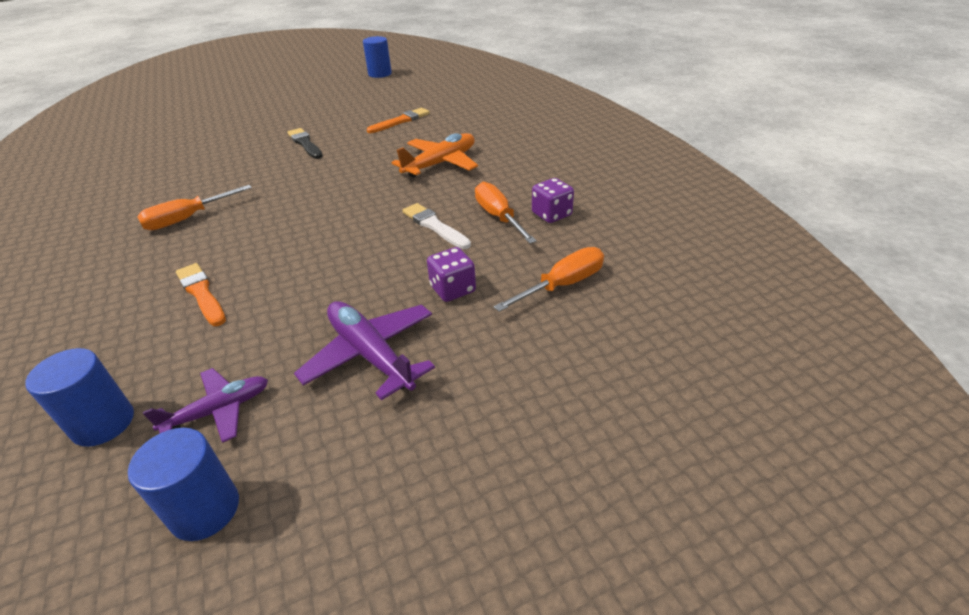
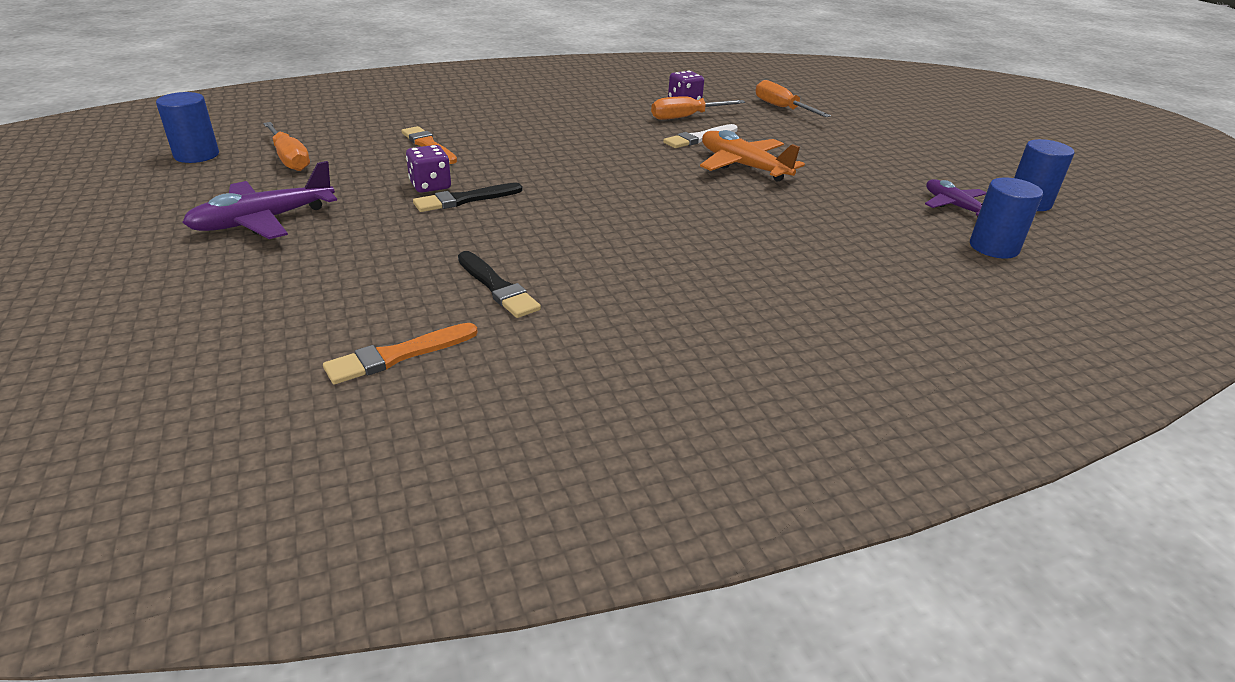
camera: 90 degrees left, 5 degrees down
orange screwdriver [137,185,252,230] -> orange screwdriver moved to [263,122,310,171]
orange brush [176,263,226,326] -> orange brush moved to [323,323,478,384]
purple plane [294,301,435,400] -> purple plane moved to [182,161,337,239]
orange plane [391,133,478,178] -> orange plane moved to [700,130,805,182]
purple dice [427,247,476,302] -> purple dice moved to [406,145,451,193]
none -> black brush [458,251,541,318]

